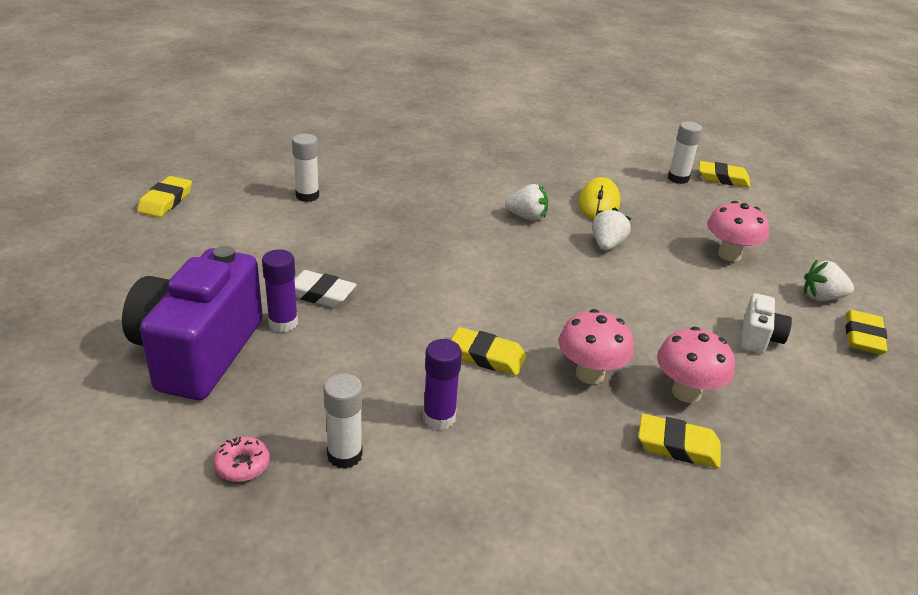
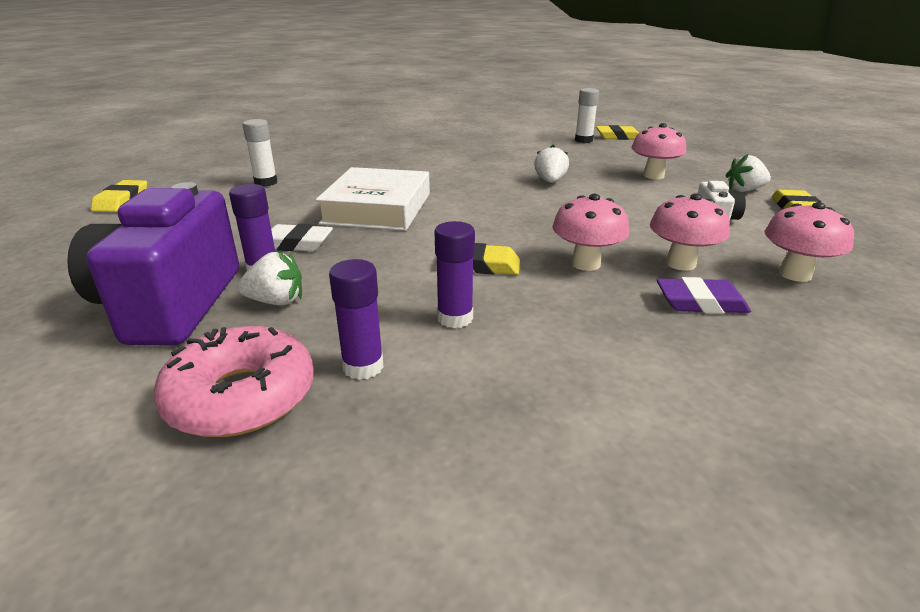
camera: 10 degrees left, 5 degrees down
pink donut [213,437,270,482] -> pink donut [154,326,313,437], size x2.19
white glue stick [324,373,363,469] -> purple glue stick [329,259,384,380]
white strawberry [505,184,548,221] -> white strawberry moved to [237,251,302,305]
yellow mouse [578,177,620,220] -> none
yellow eraser [638,414,721,468] -> purple eraser [657,277,751,314]
none -> white book [316,167,430,231]
none -> pink mushroom [765,202,854,282]

